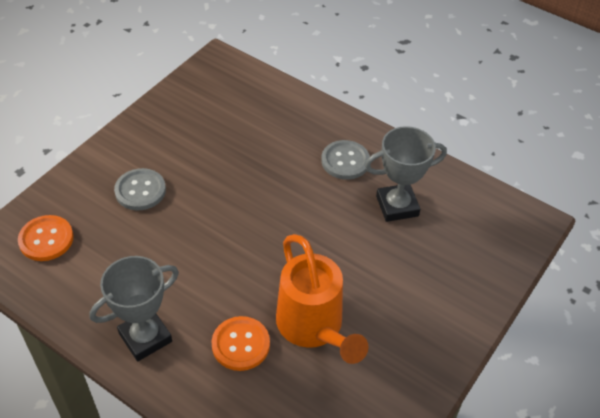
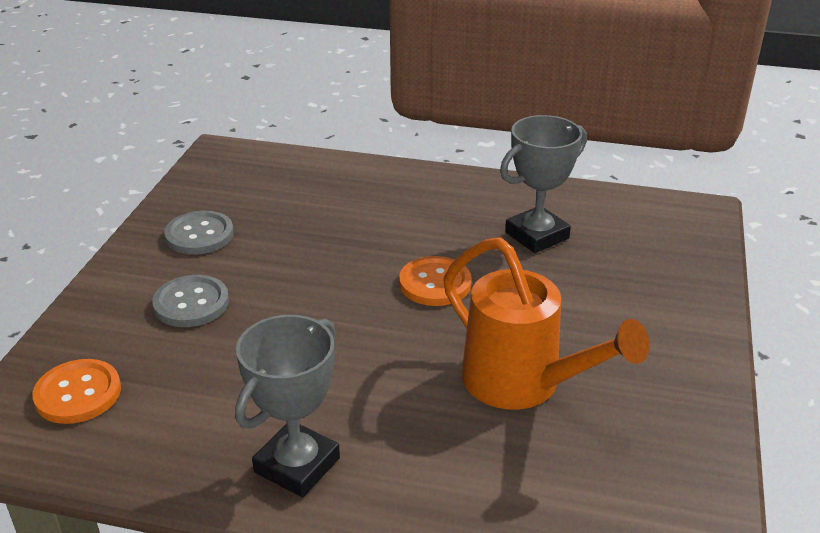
camera: 20 degrees left, 15 degrees down
orange button [212,316,270,371] -> orange button moved to [399,256,472,306]
grey button [321,140,370,180] -> grey button moved to [164,211,234,255]

